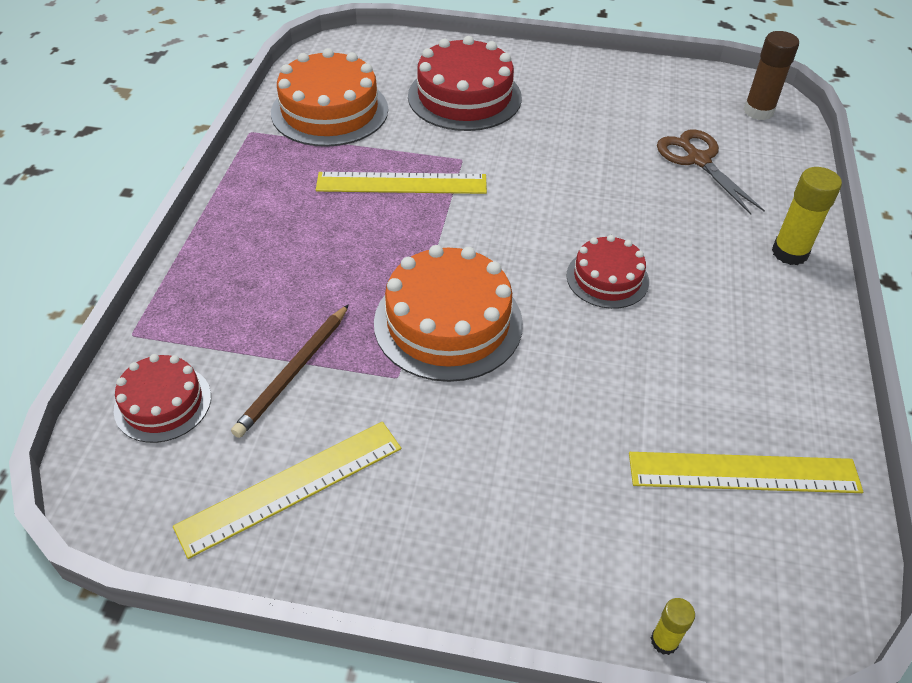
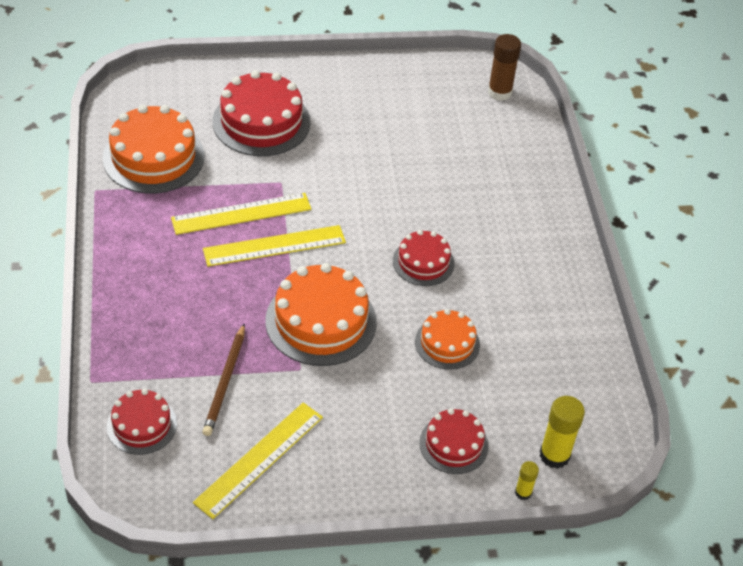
camera: 20 degrees left, 0 degrees up
yellow ruler [629,452,863,493] -> yellow ruler moved to [203,225,346,267]
brown scissors [657,129,765,215] -> none
yellow glue stick [772,167,842,265] -> yellow glue stick moved to [540,396,585,469]
none -> orange cake [415,309,480,370]
none -> red cake [419,408,489,474]

